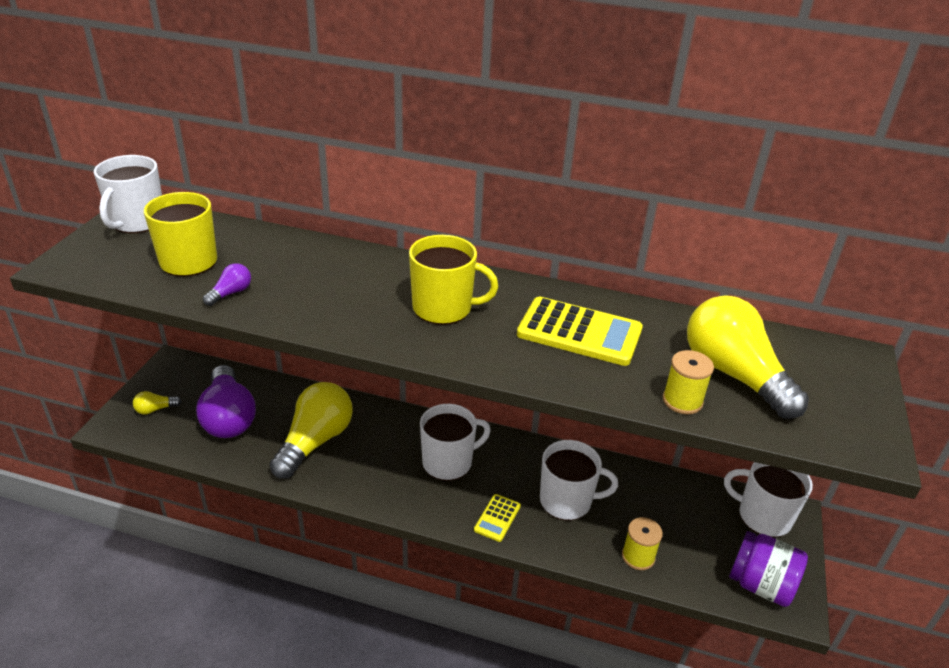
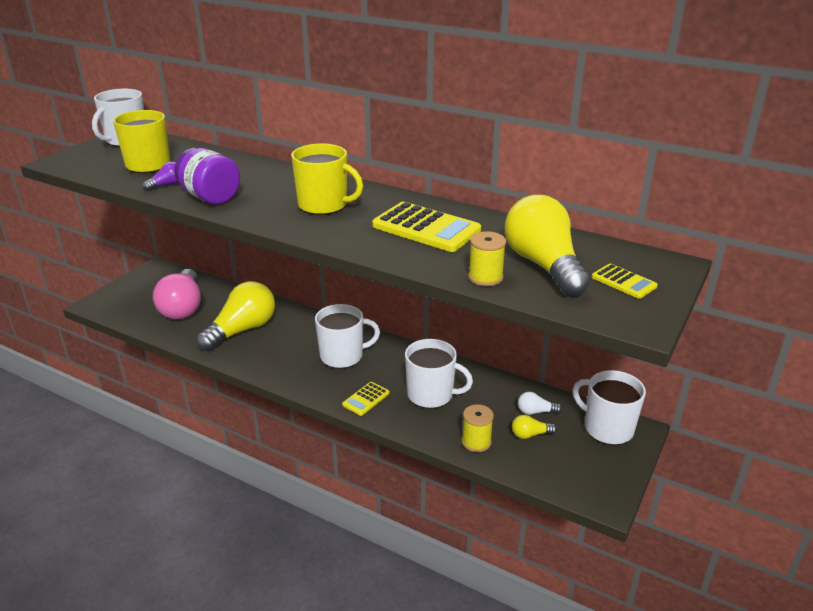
camera: 15 degrees right, 5 degrees down
yellow light bulb [133,391,182,414] -> yellow light bulb moved to [512,415,557,439]
purple light bulb [196,365,256,438] -> pink light bulb [153,269,201,320]
purple jar [729,531,808,607] -> purple jar moved to [174,148,240,205]
none -> white light bulb [518,392,562,415]
none -> yellow calculator [592,264,658,299]

